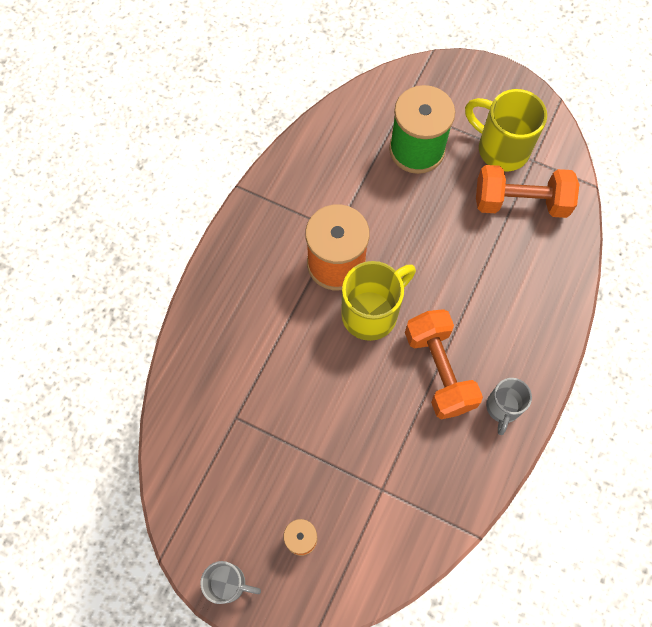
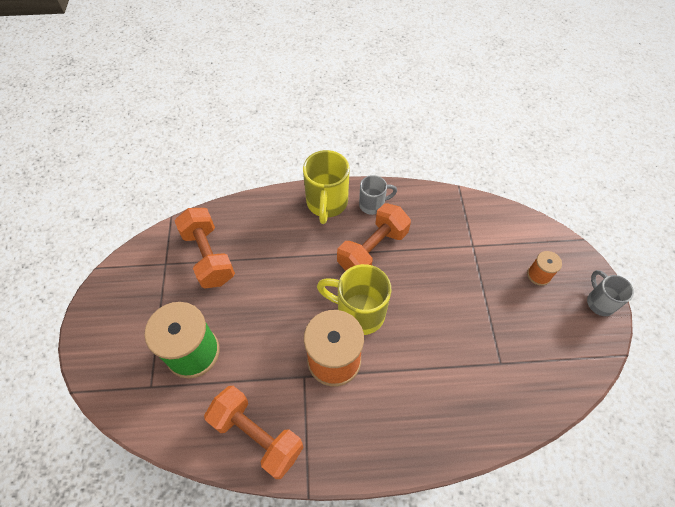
camera: 120 degrees left, 10 degrees down
yellow mug [465,89,547,171] -> yellow mug moved to [303,150,350,224]
none -> orange dumbbell [204,386,304,479]

